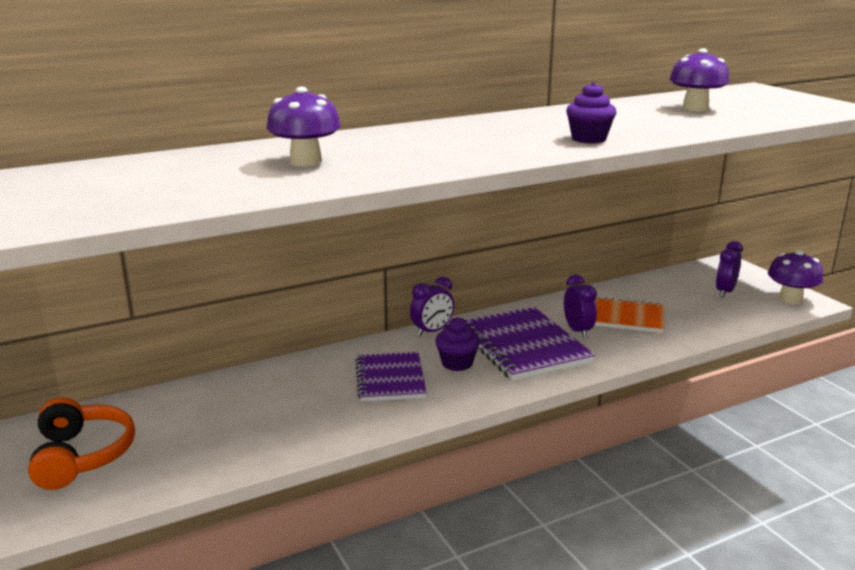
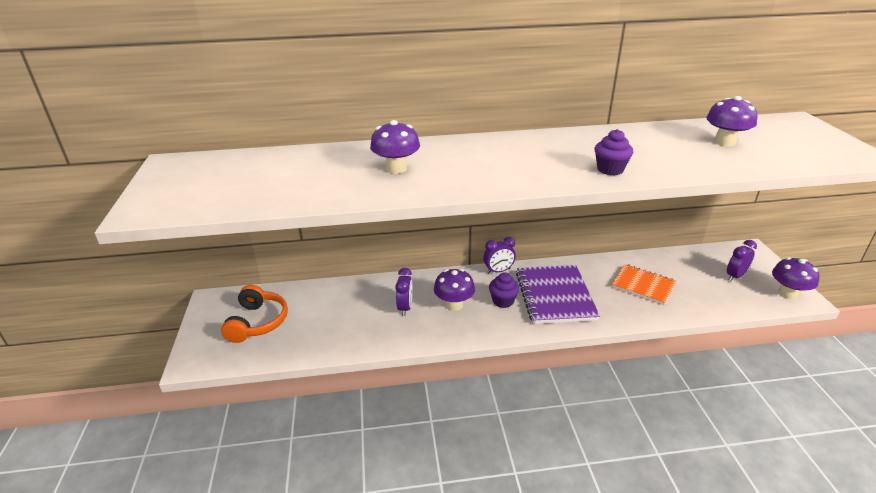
camera: 20 degrees right, 10 degrees up
purple notebook [355,352,427,402] -> purple mushroom [434,269,475,311]
purple clock [564,275,597,338] -> purple clock moved to [395,268,413,316]

